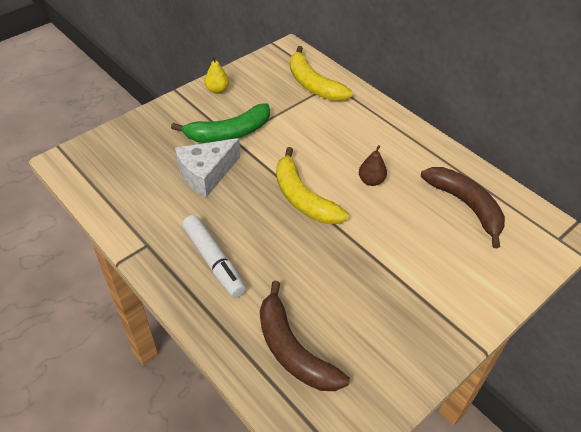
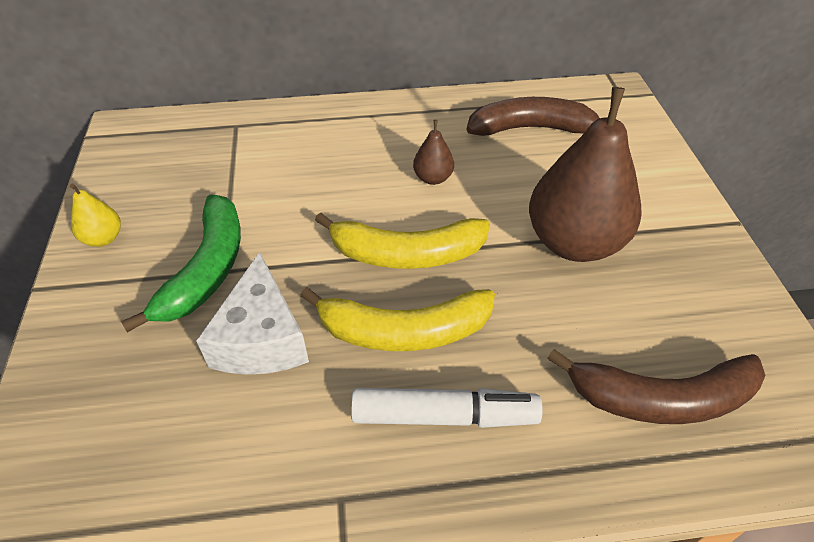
camera: 55 degrees left, 0 degrees up
yellow banana [290,46,353,101] -> yellow banana moved to [300,287,495,351]
none -> brown pear [529,87,641,262]

